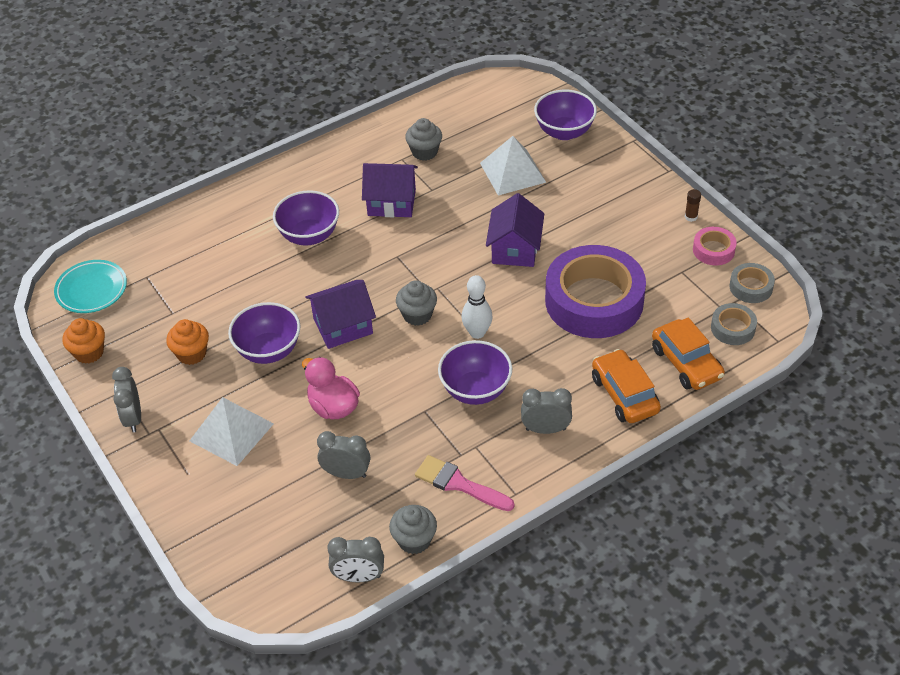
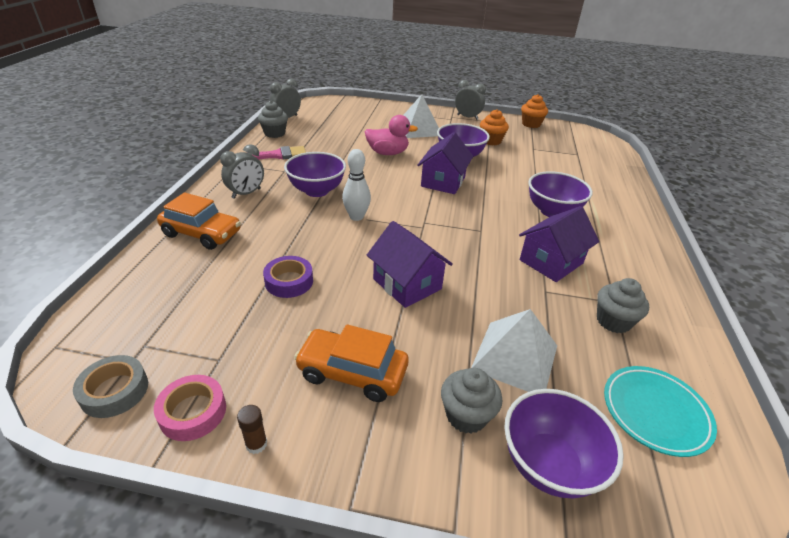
camera: 130 degrees right, 10 degrees down
turquoise plate [54,260,127,313] -> turquoise plate moved to [604,366,717,457]
grey clock [317,431,370,479] -> none
grey cupcake [396,280,437,326] -> grey cupcake moved to [441,368,503,434]
purple tape [545,245,646,338] -> purple tape [263,256,313,298], size x0.44
orange car [652,318,725,390] -> orange car moved to [294,324,409,402]
grey tape [711,303,757,345] -> none

